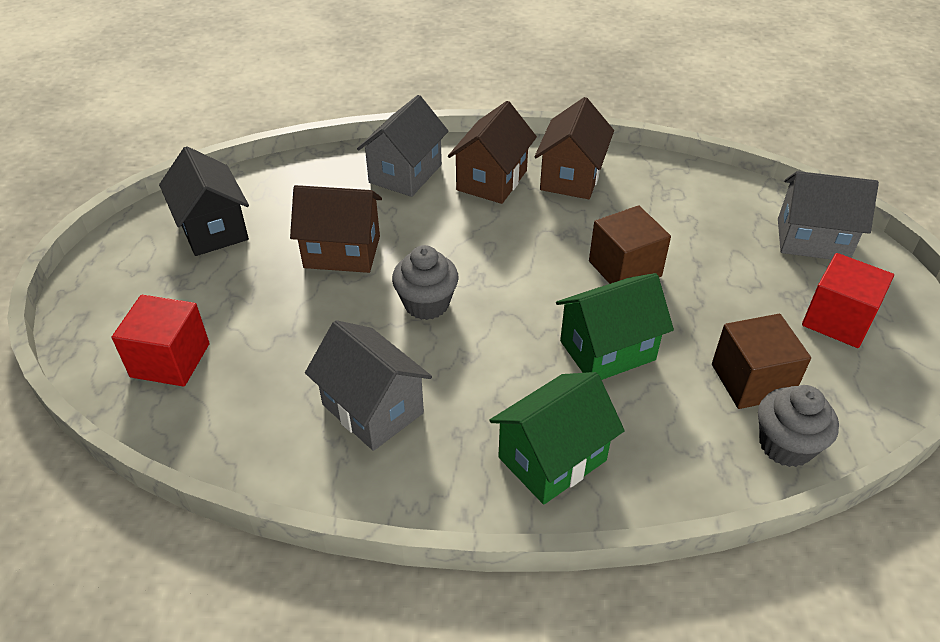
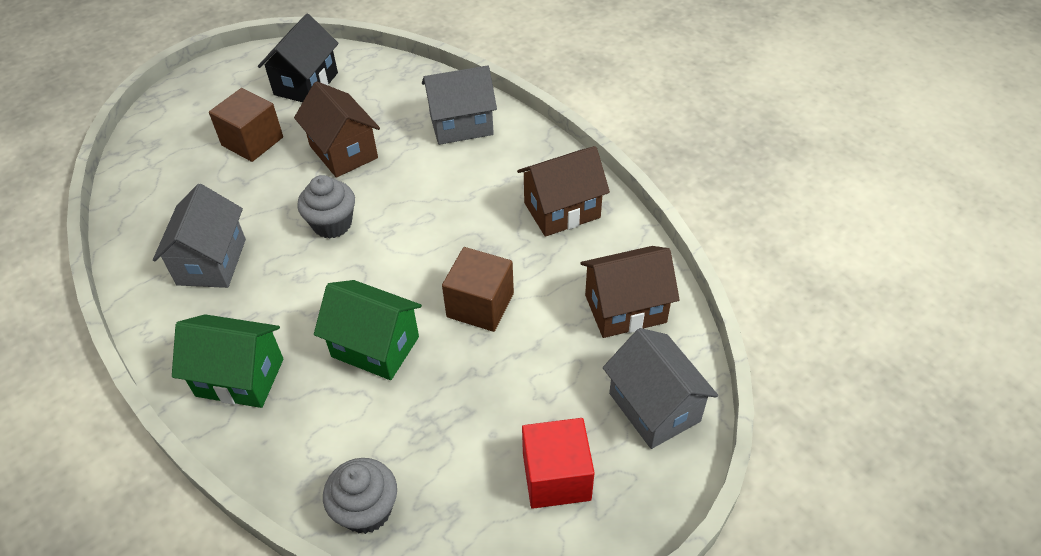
camera: 50 degrees right, 5 degrees up
red cube [112,295,210,387] -> none
brown house [448,101,537,204] -> brown house moved to [581,246,680,338]
brown cube [712,314,811,409] -> brown cube moved to [209,88,283,162]

